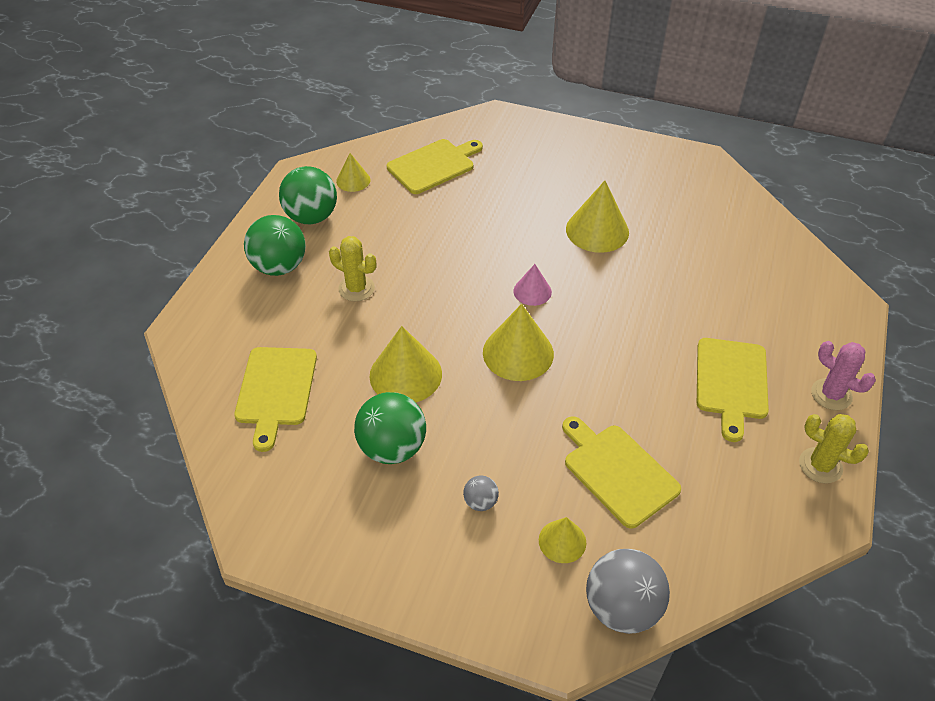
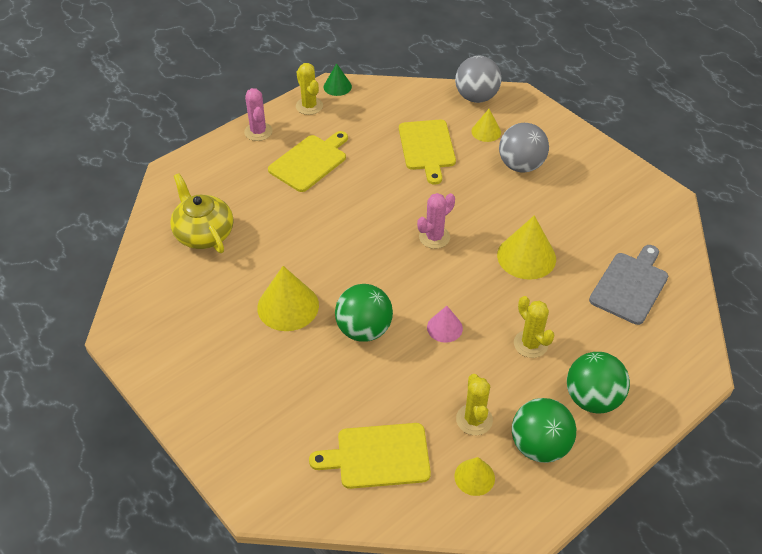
camera: 150 degrees left, 0 degrees up
yellow cutting board [234,347,317,452] -> grey cutting board [589,245,668,325]
green ball [354,392,426,464] -> green ball moved to [335,284,393,342]
grey ball [463,475,499,511] -> grey ball [499,123,549,173], size x2.10
yellow cone [483,304,554,381] -> pink cactus [417,193,455,249]
pink cone [513,264,552,306] -> pink cone moved to [427,306,463,343]
none -> yellow teapot [170,173,233,253]
none -> green cone [324,63,352,96]
none -> yellow cactus [456,374,493,435]

